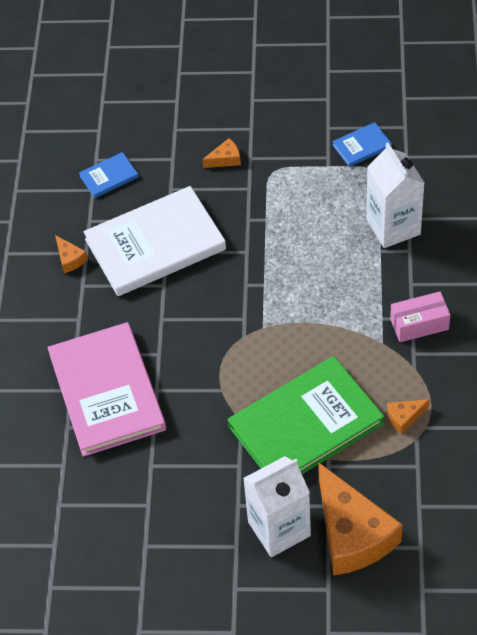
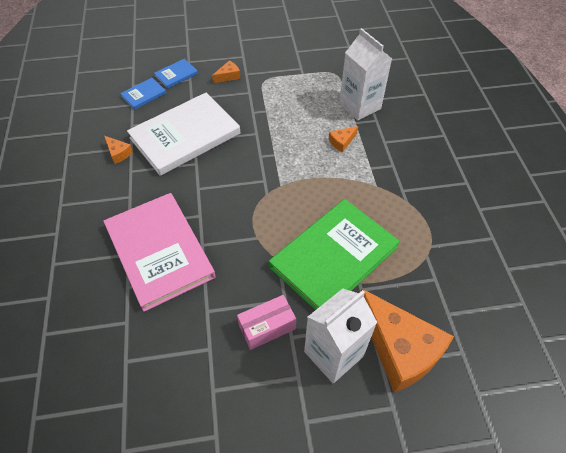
camera: 15 degrees left, 0 degrees up
blue book [332,122,392,167] -> blue book moved to [154,59,198,89]
orange cheese [387,399,430,434] -> orange cheese moved to [329,126,358,152]
pink box [390,291,450,342] -> pink box moved to [237,295,296,350]

